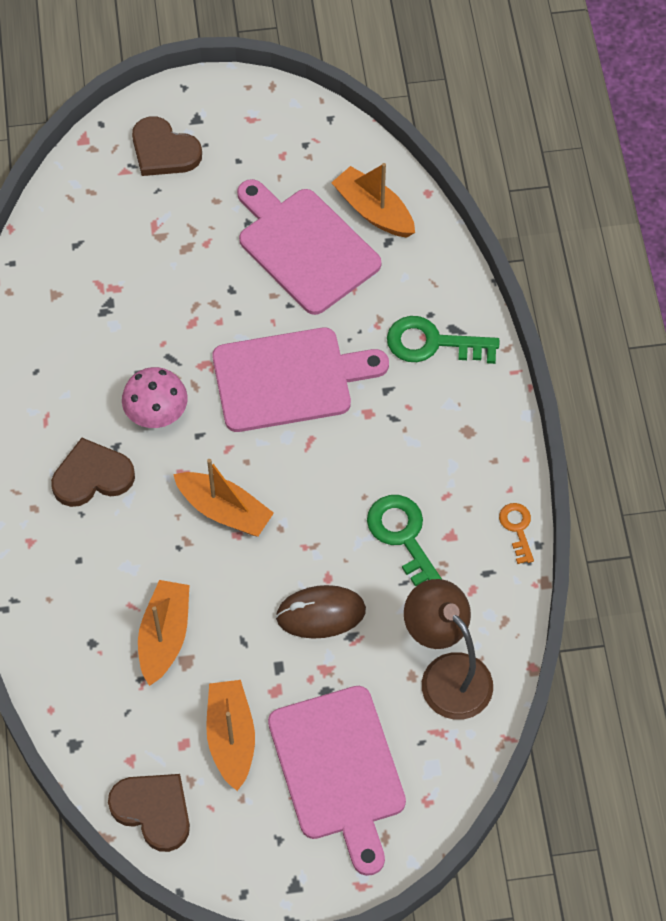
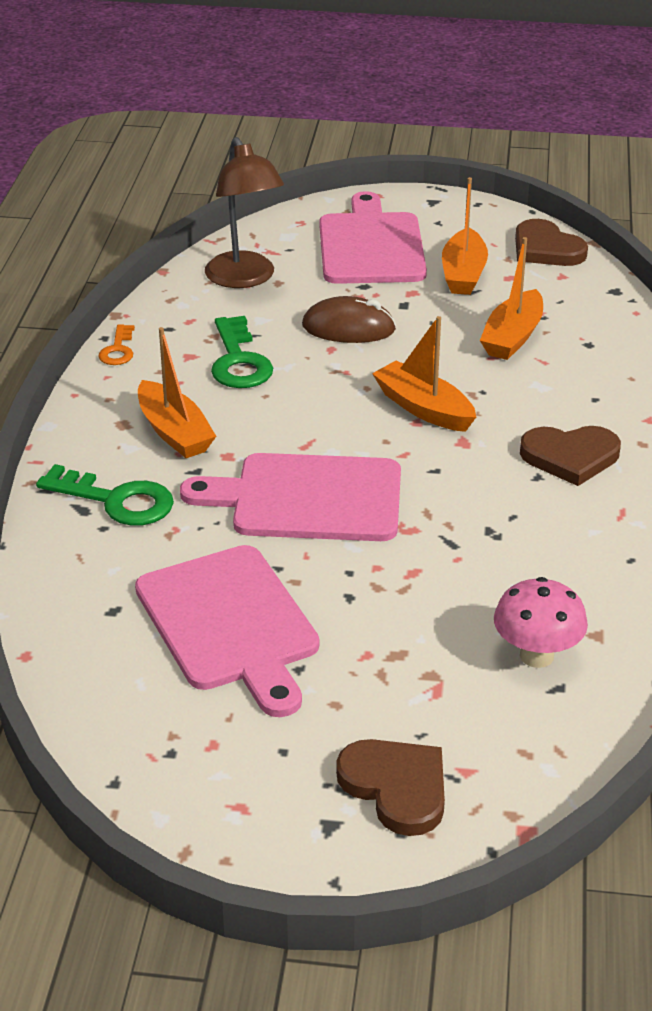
camera: 165 degrees left, 25 degrees down
pink mushroom [122,367,188,428] -> pink mushroom moved to [494,577,588,668]
orange boat [331,163,415,237] -> orange boat moved to [138,327,216,458]

